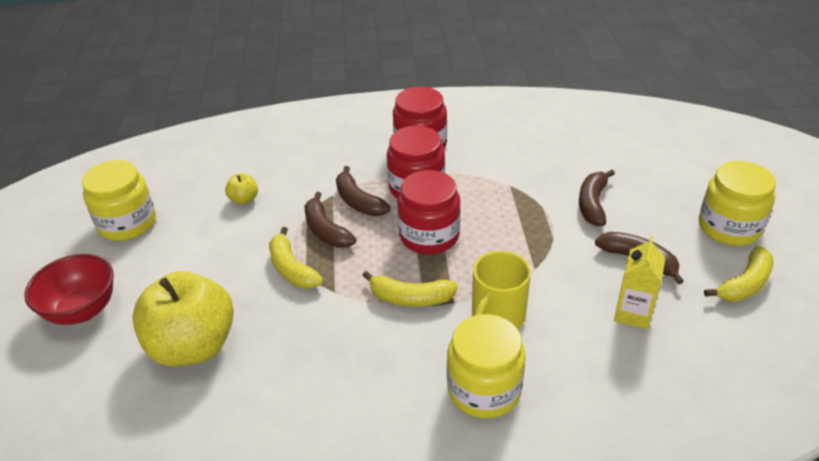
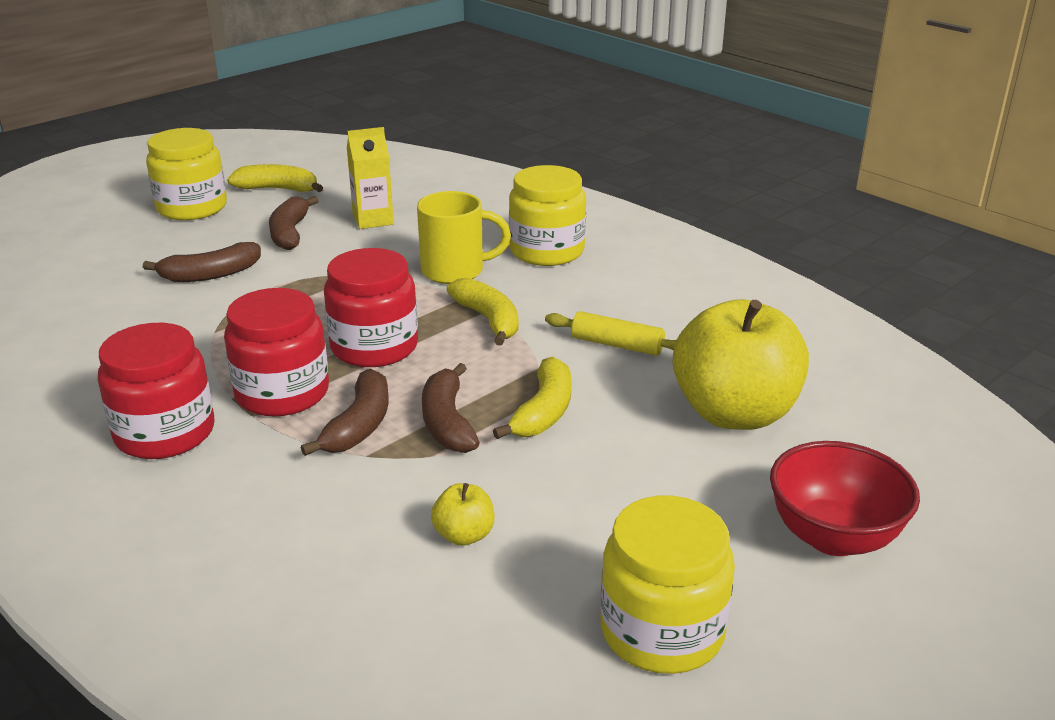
camera: 130 degrees left, 10 degrees down
brown banana [305,192,357,248] -> brown banana turned 150 degrees clockwise [422,363,480,453]
none -> yellow rolling pin [545,311,676,356]

